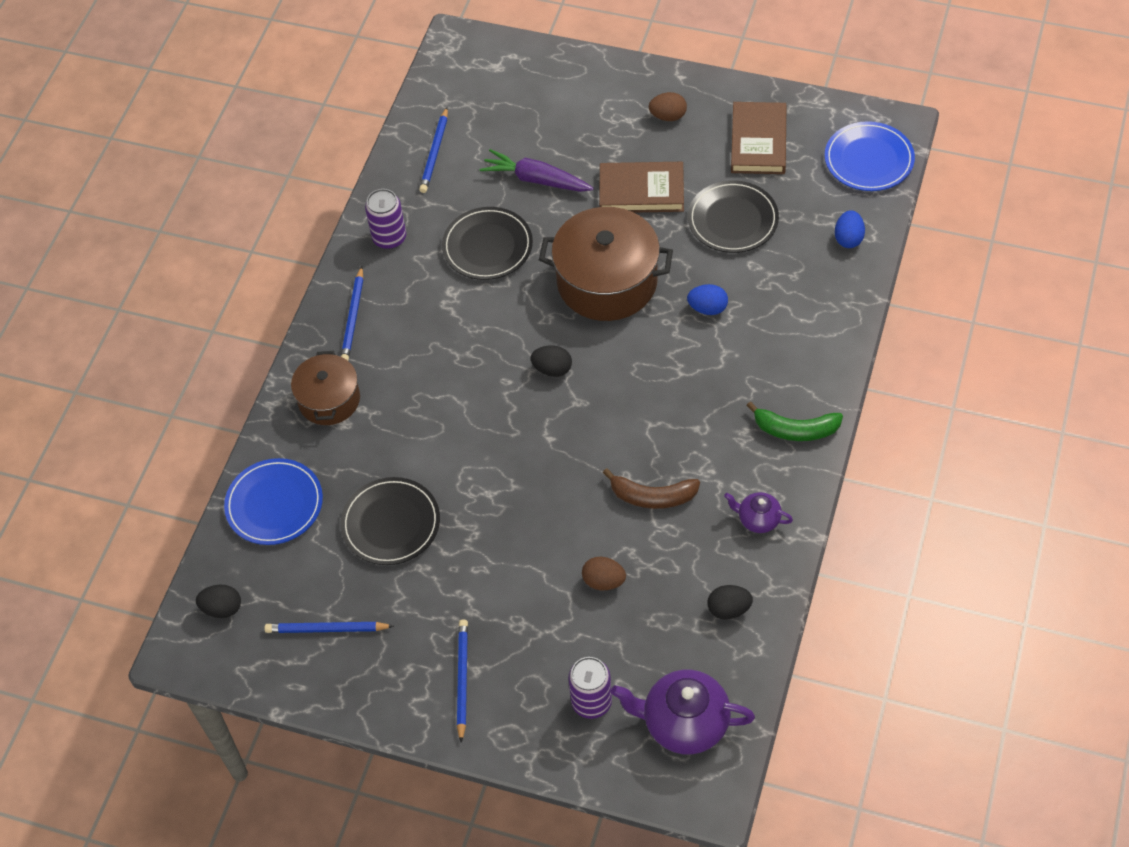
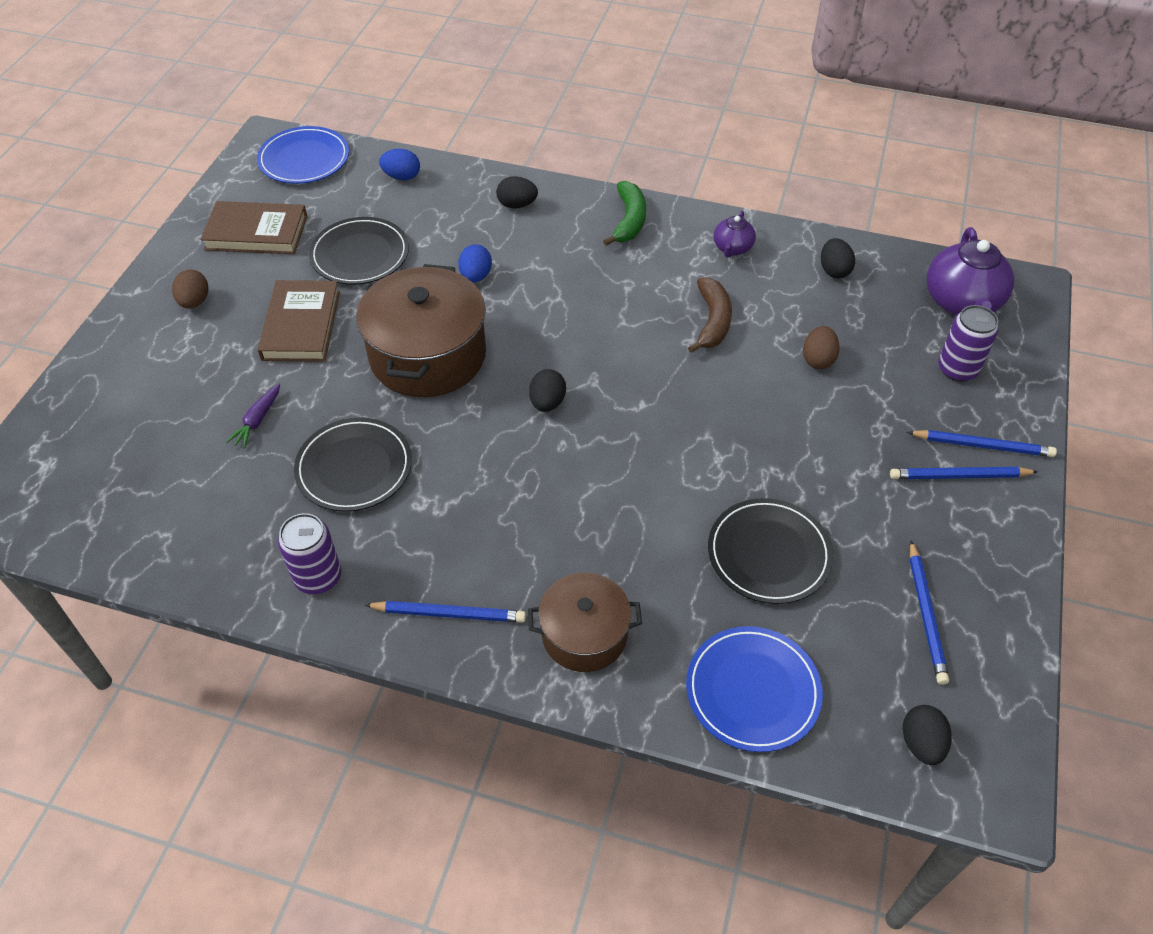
camera: 95 degrees left, 5 degrees down
blue pencil [419,107,448,193] -> blue pencil moved to [907,430,1057,457]
purple carrot [480,149,594,192] -> purple carrot [226,384,280,448], size x0.58
none -> black egg [496,176,538,208]

